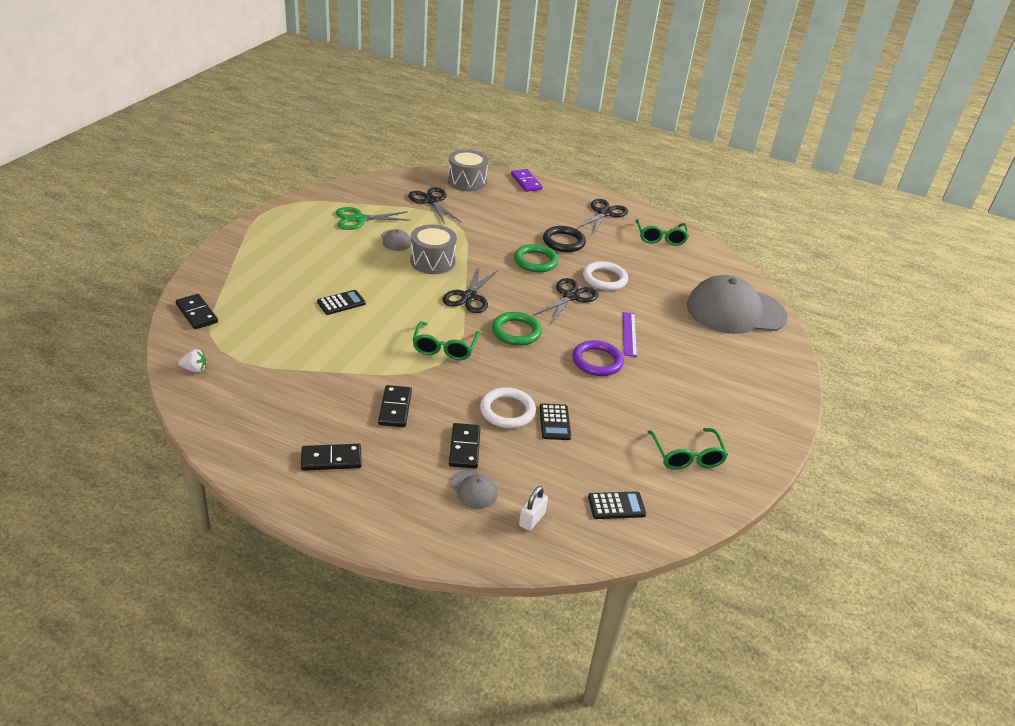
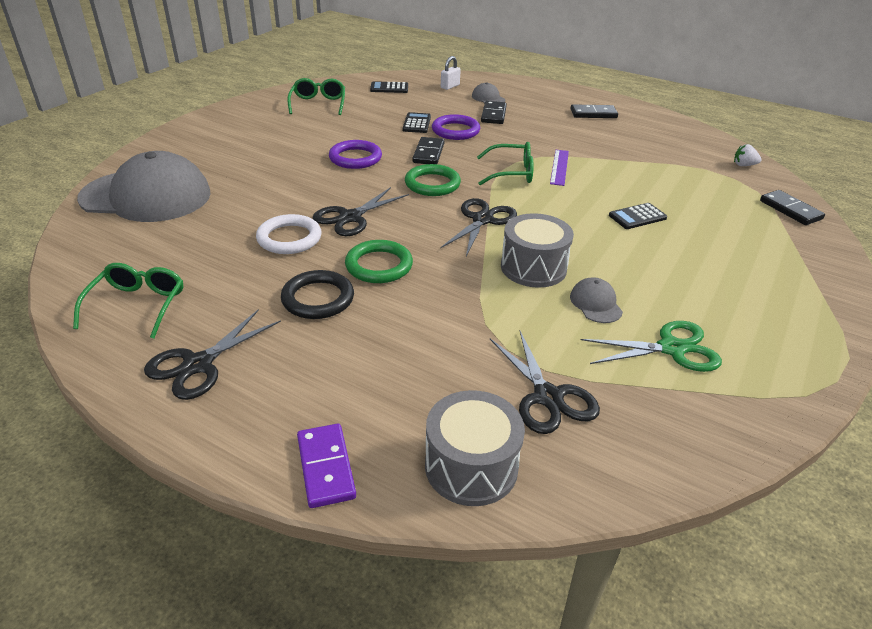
camera: 170 degrees left, 0 degrees up
black domino [378,385,412,427] -> black domino moved to [412,137,444,164]
green glasses [413,321,480,360] -> green glasses turned 75 degrees clockwise [477,142,534,185]
white ring [480,387,536,428] -> purple ring [432,114,480,140]
purple ruler [623,312,637,357] -> purple ruler moved to [550,150,569,186]

